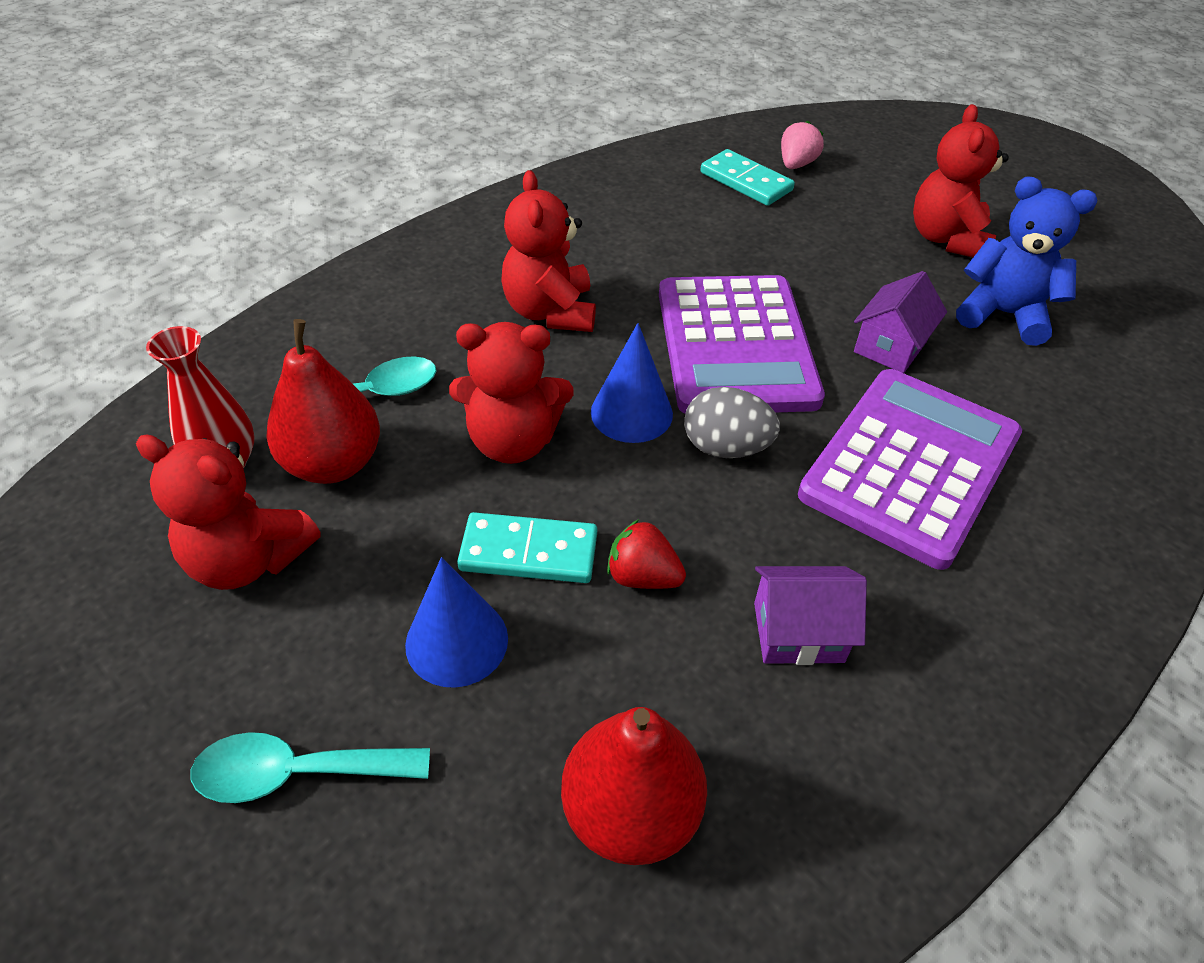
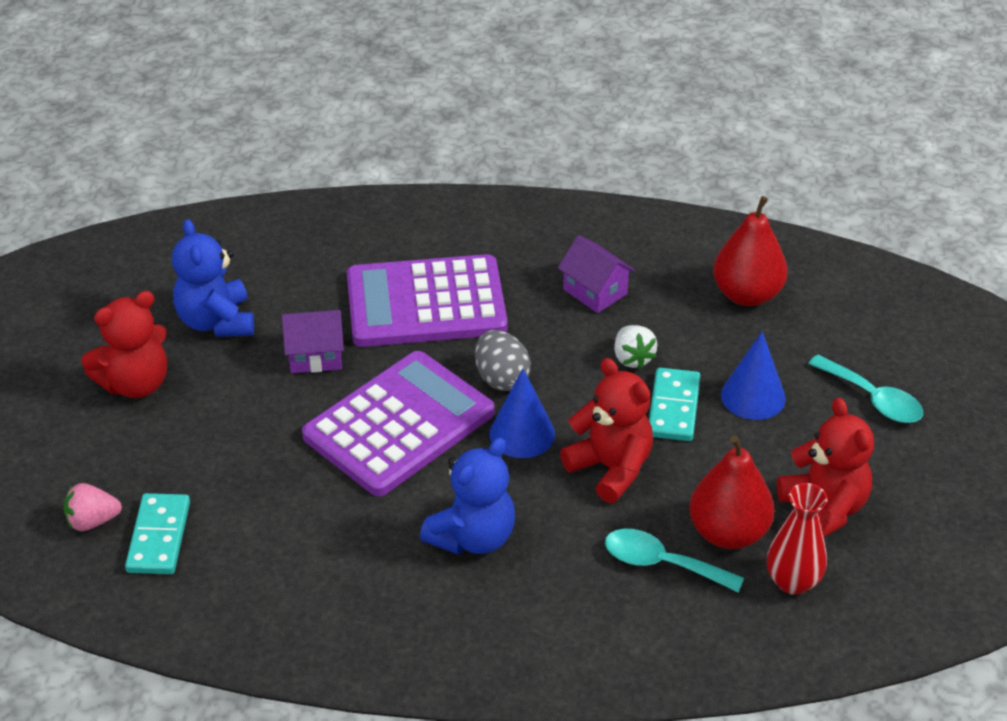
camera: 130 degrees left, 5 degrees down
turquoise domino [457,512,597,583] -> turquoise domino turned 45 degrees clockwise [649,367,700,441]
red teddy bear [501,170,596,332] -> blue teddy bear [420,437,515,555]
red strawberry [607,519,686,589] -> white strawberry [614,325,657,369]

